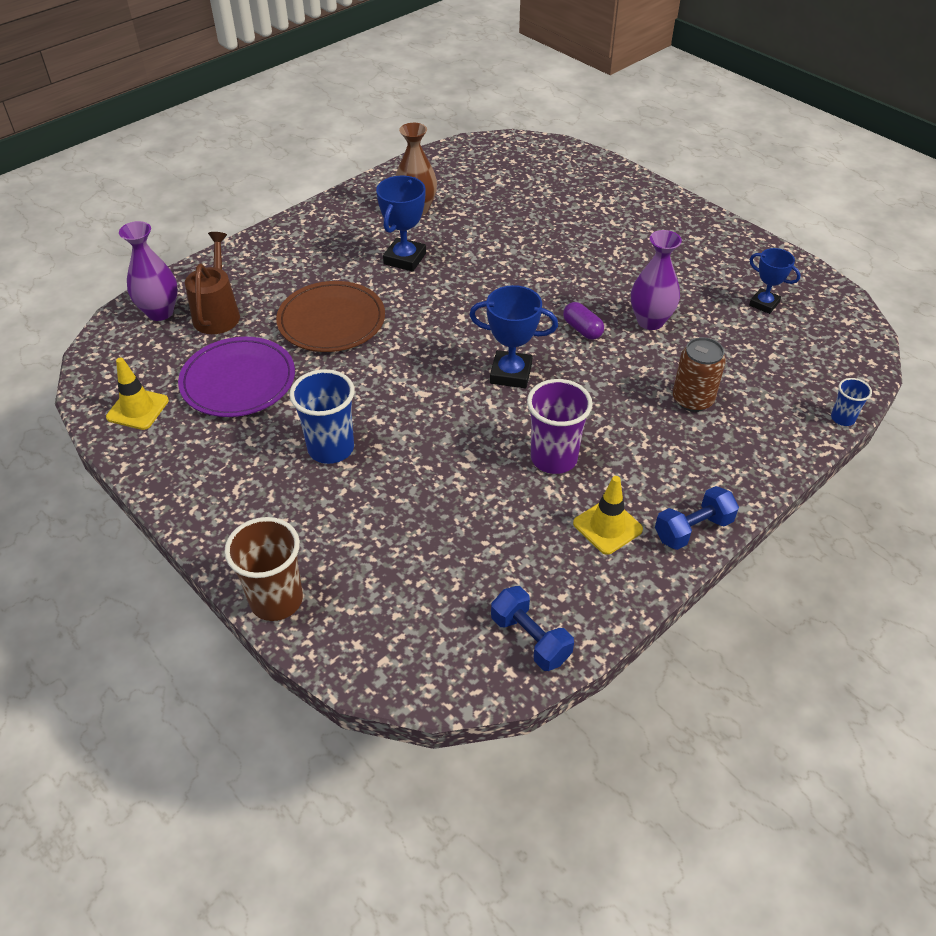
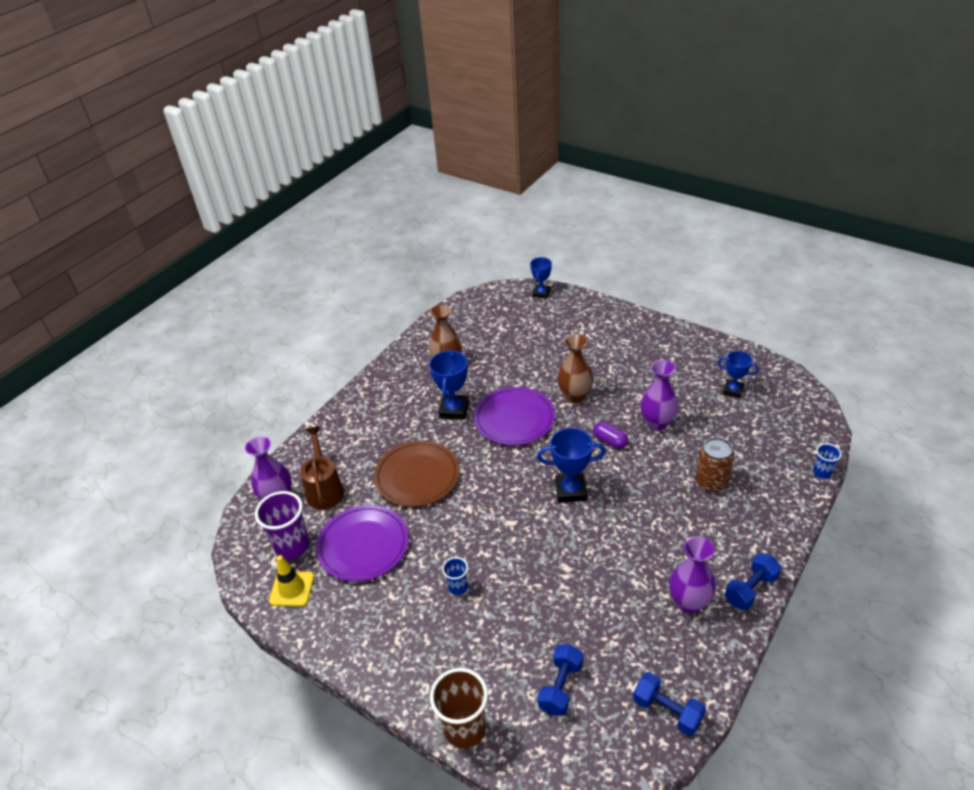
camera: 10 degrees left, 5 degrees down
blue cup [290,369,354,464] -> blue cup [442,557,468,595], size x0.53
purple cup [527,379,593,474] -> purple cup moved to [255,491,310,560]
yellow traffic cone [573,476,643,555] -> purple vase [669,536,716,613]
none -> purple plate [474,387,555,445]
none -> blue trophy [530,257,552,299]
none -> blue dumbbell [538,644,583,716]
none -> brown vase [557,334,593,403]

